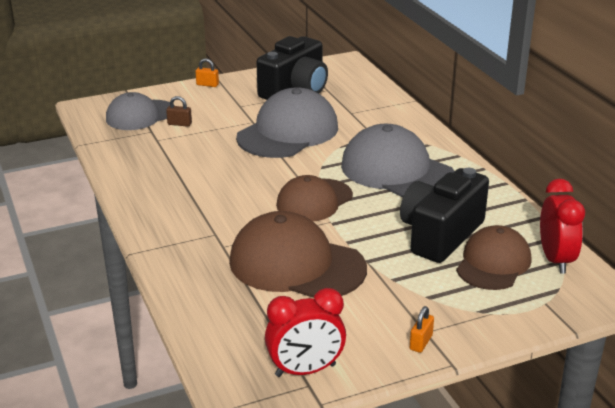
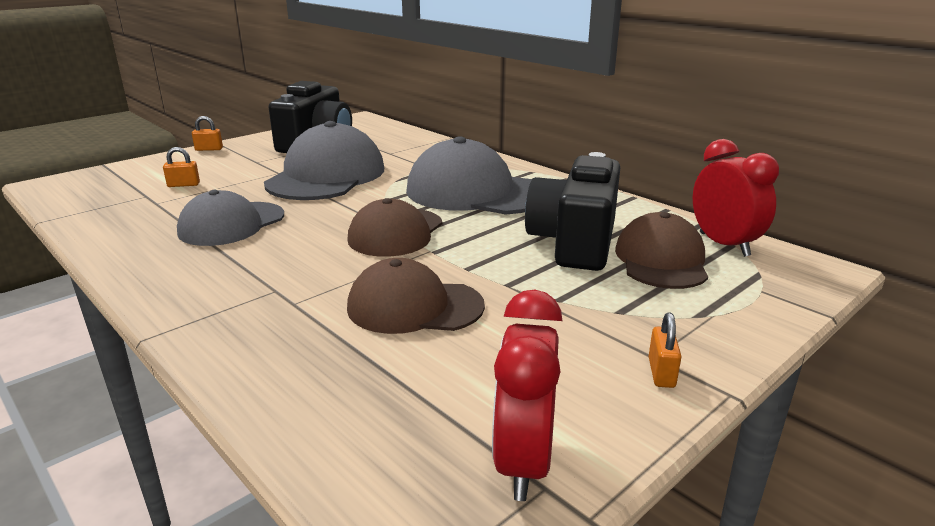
camera: 20 degrees left, 5 degrees down
grey cap [106,92,175,130] -> grey cap moved to [177,190,284,246]
brown padlock [166,96,192,127] -> orange padlock [163,147,200,187]
brown cap [229,211,367,298] -> brown cap [347,258,485,334], size x0.65
red clock [265,288,346,377] -> red clock turned 135 degrees clockwise [492,290,562,501]

